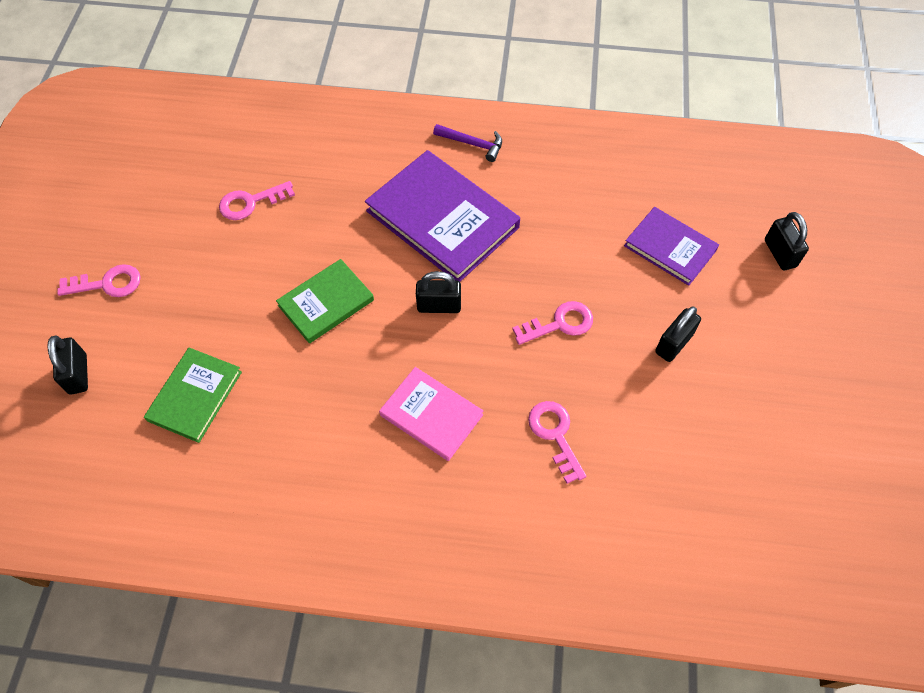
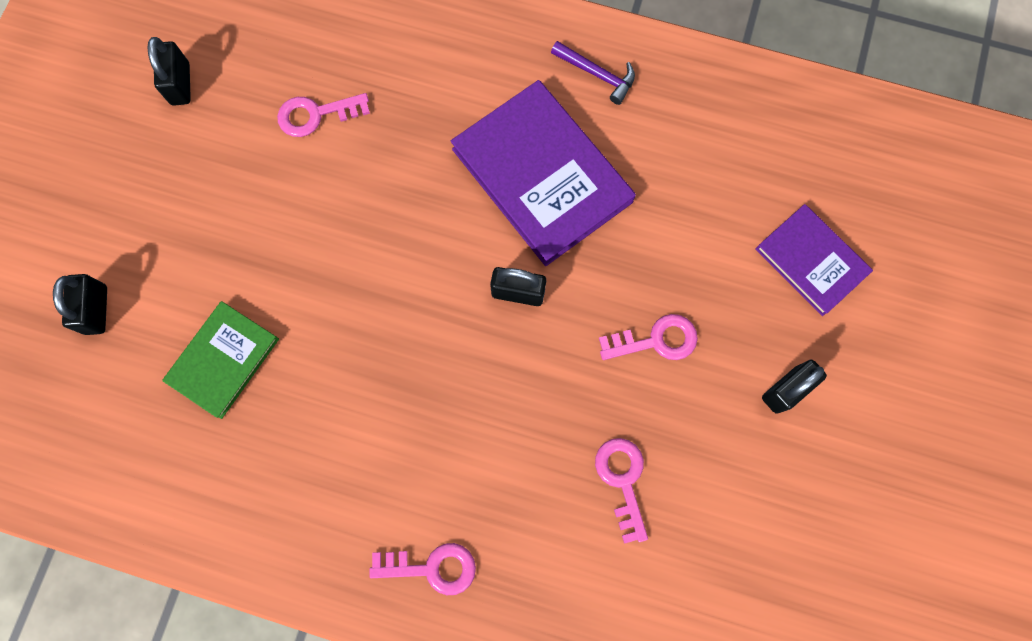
camera: 10 degrees right, 15 degrees up
pink key [57,264,141,297] -> pink key moved to [369,543,476,595]
green book [276,259,374,344] -> none
pink book [379,367,483,461] -> none
black padlock [765,212,809,270] -> black padlock moved to [147,37,191,106]

